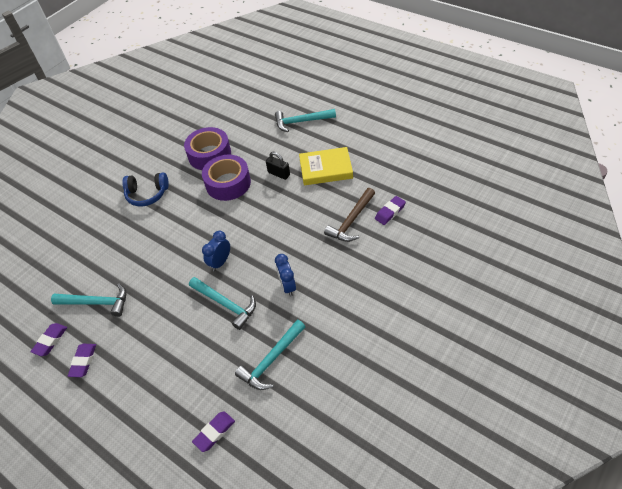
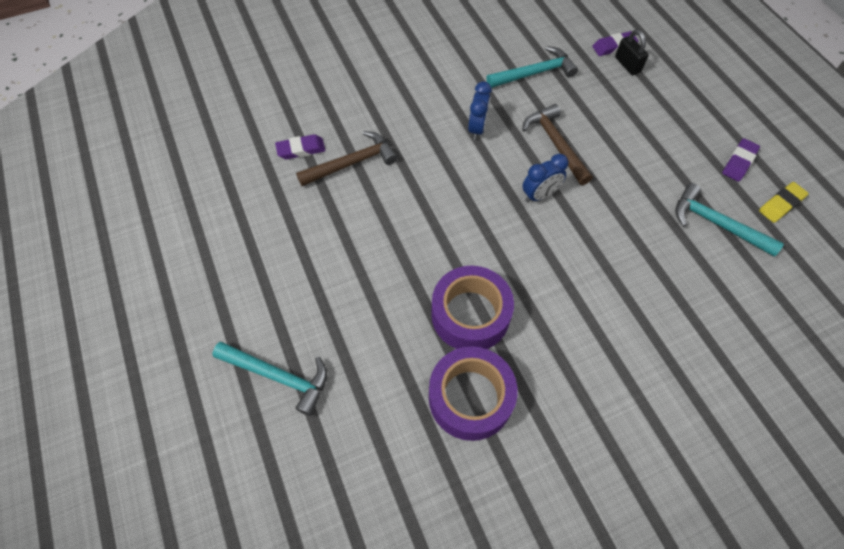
camera: 155 degrees left, 10 degrees up
purple eraser [30,323,67,356] -> yellow eraser [759,182,809,223]
blue headphones [122,172,169,206] -> none
turquoise hammer [189,277,256,330] -> brown hammer [522,104,593,185]
black padlock [266,152,290,180] -> black padlock moved to [615,29,649,75]
yellow book [299,147,353,185] -> none

